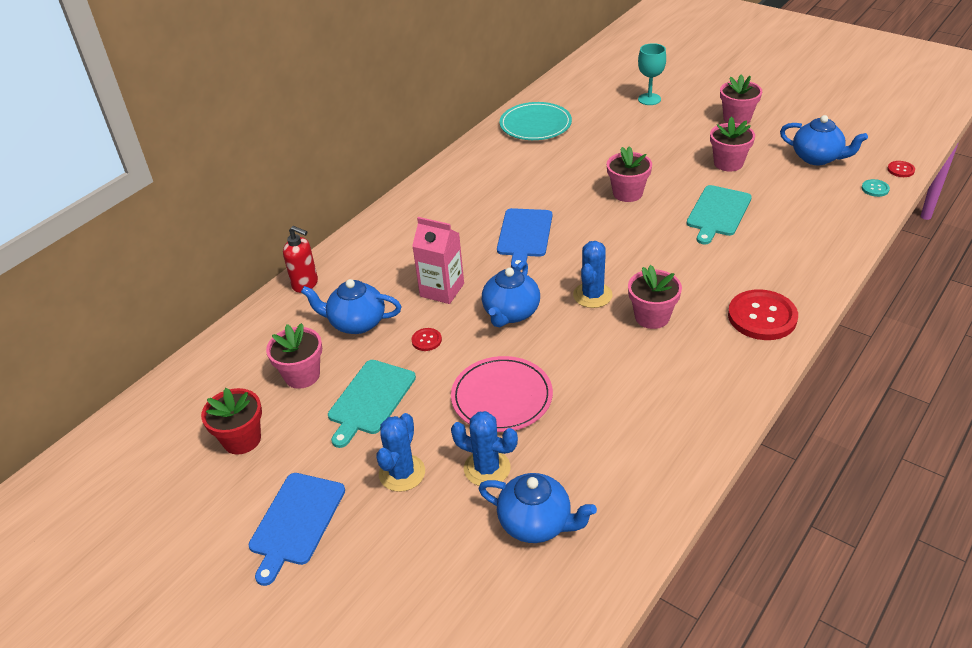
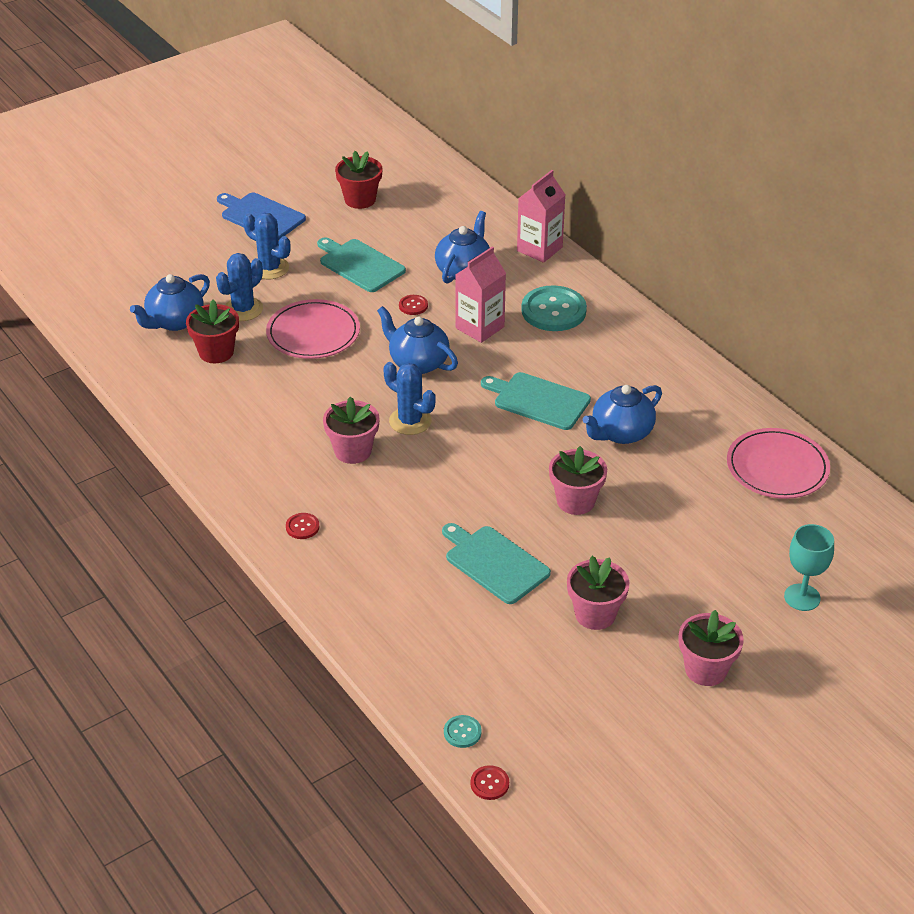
camera: 105 degrees right, 0 degrees up
pink flower pot [266,323,322,389] -> none
red soap dispenser [283,226,318,293] -> pink carton [517,170,566,263]
blue cutting board [497,208,552,270] -> turquoise cutting board [481,372,591,430]
turquoise plate [500,102,572,140] -> pink plate [727,428,830,499]
red button [728,289,798,340] -> red button [286,513,319,539], size x0.45
blue teapot [780,115,868,165] -> blue teapot moved to [583,385,662,444]
none -> red flower pot [186,299,239,363]
none -> turquoise button [521,286,587,331]

